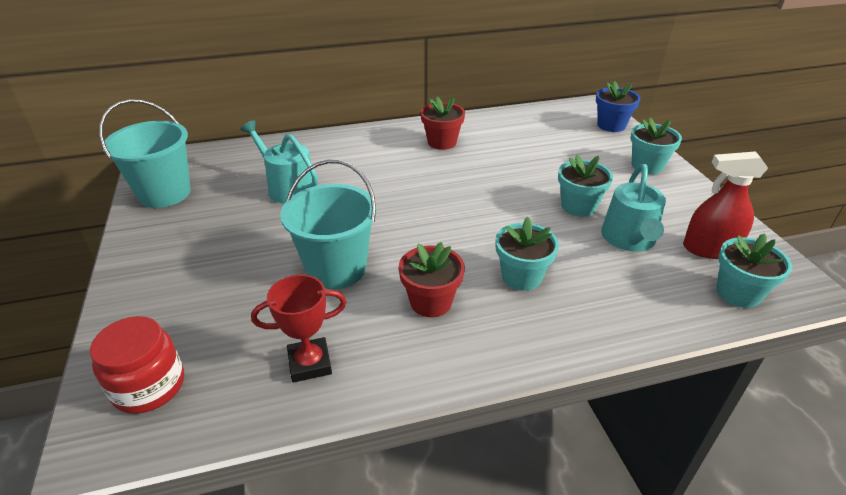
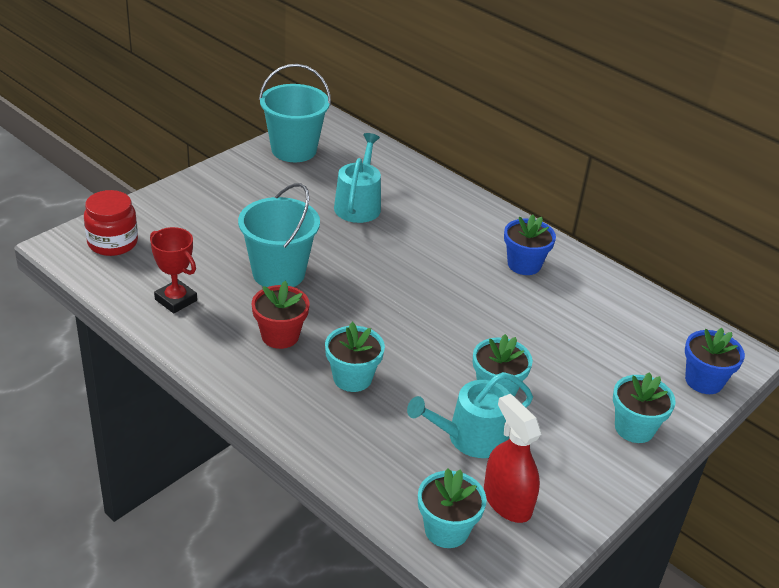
camera: 55 degrees right, 0 degrees up
red flower pot [420,97,465,150] -> blue flower pot [504,214,556,275]

